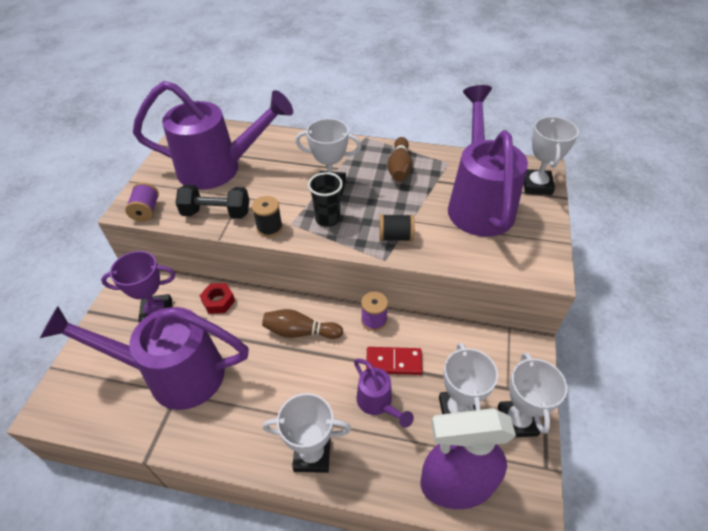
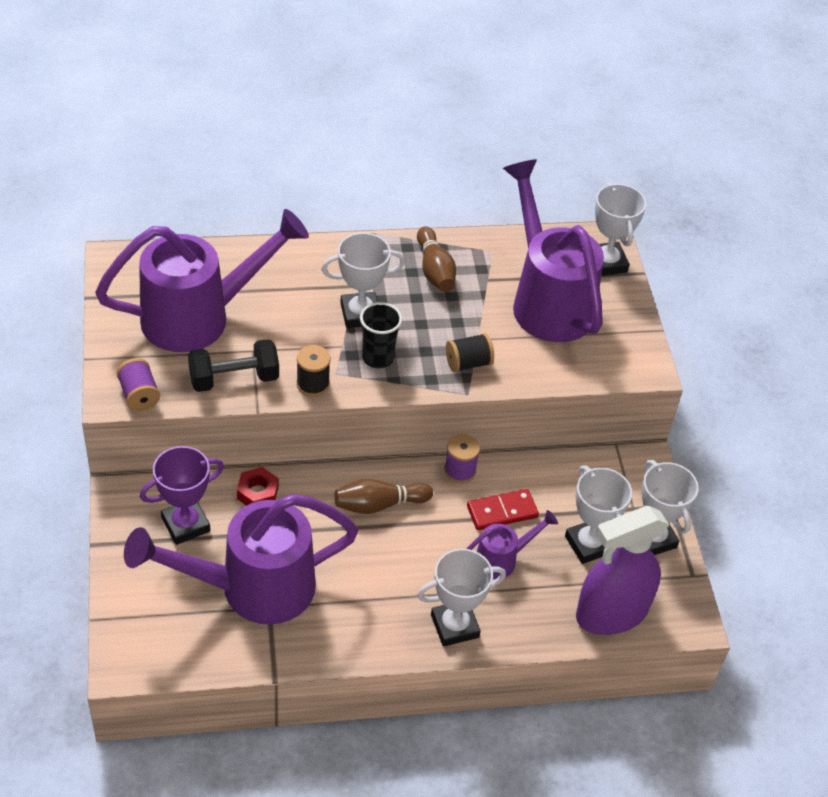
camera: 25 degrees left, 0 degrees up
purple watering can [354,359,414,428] -> purple watering can turned 60 degrees counterclockwise [466,510,558,579]

